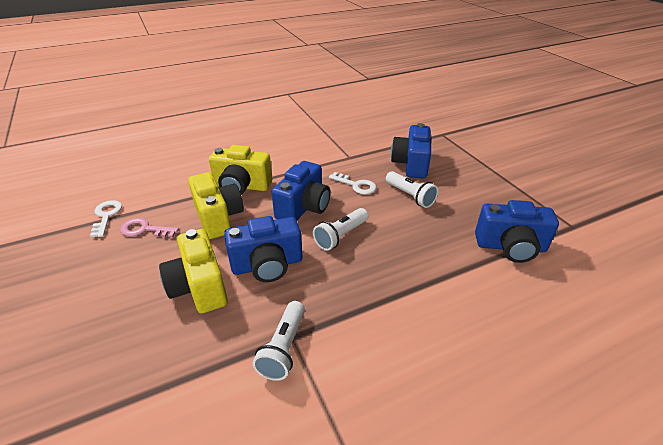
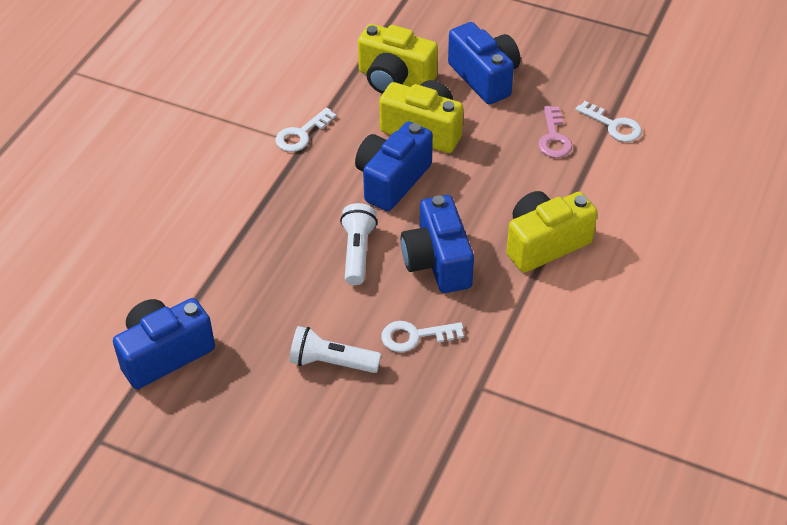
camera: 140 degrees right, 10 degrees up
pink key [120,218,179,237] -> pink key turned 120 degrees clockwise [538,106,572,158]
yellow camera [188,172,244,239] -> yellow camera moved to [358,24,438,94]
white flashlight [253,301,305,381] -> white key [275,107,336,152]
blue camera [391,123,431,178] -> blue camera moved to [448,22,520,105]

